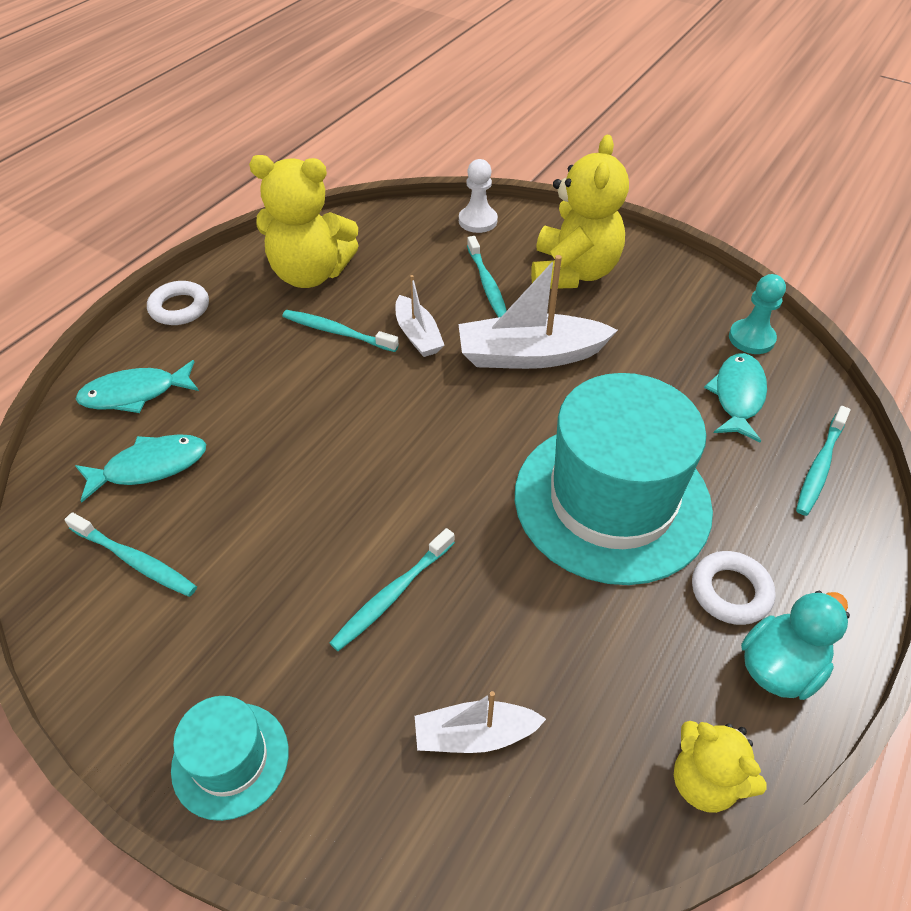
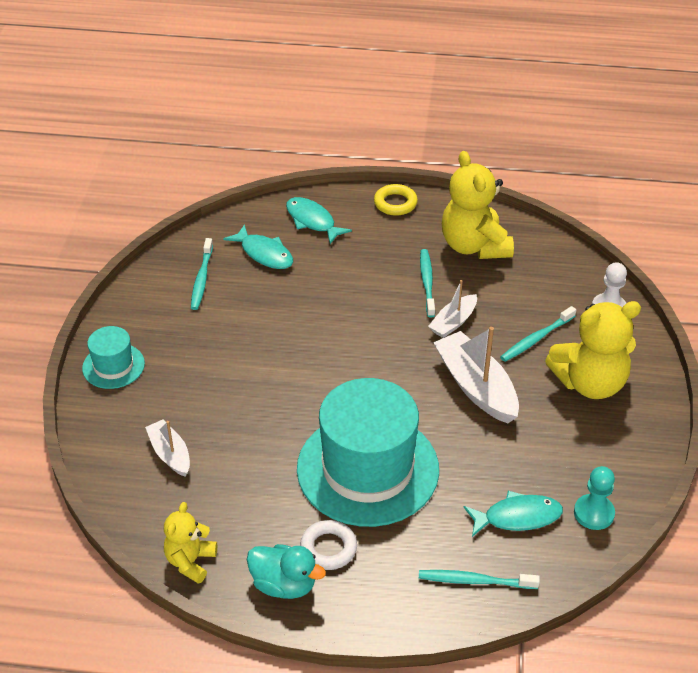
camera: 65 degrees right, 5 degrees down
white ring [147,281,209,325] -> yellow ring [374,184,418,216]
turquoise toothbrush [329,528,455,651] -> none

